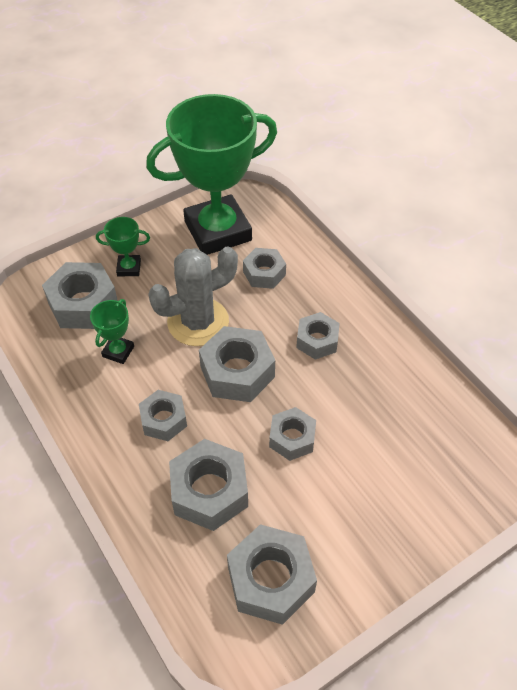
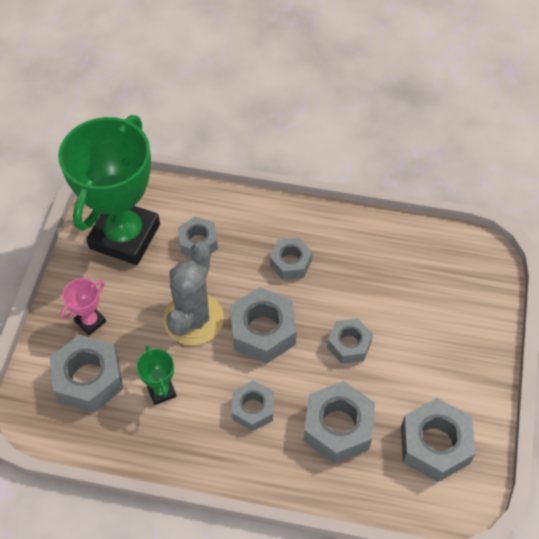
camera: 45 degrees left, 5 degrees up
green trophy [96,217,150,276] -> pink trophy [60,278,106,336]

